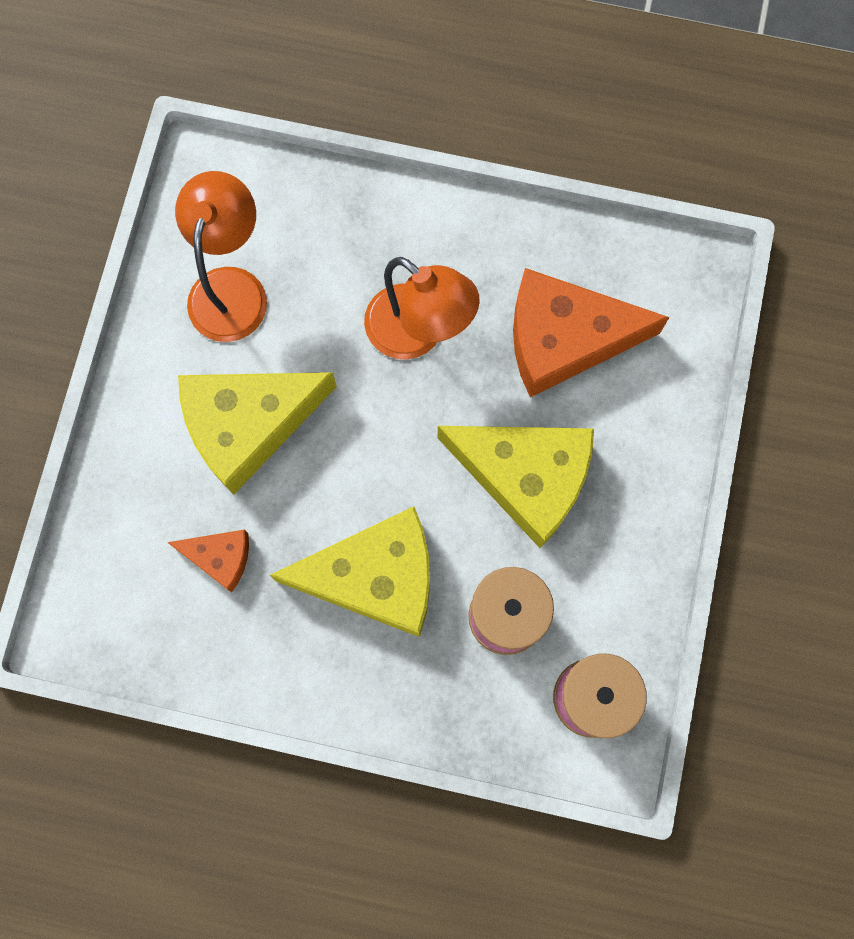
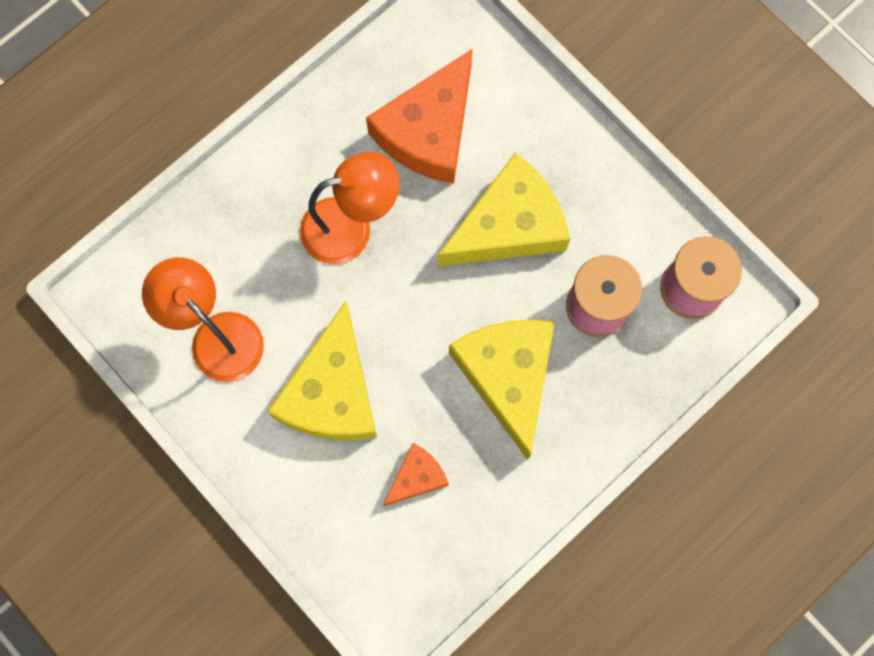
camera: 55 degrees left, 0 degrees up
yellow cheese [270,506,430,637] -> yellow cheese turned 45 degrees counterclockwise [449,320,555,460]

